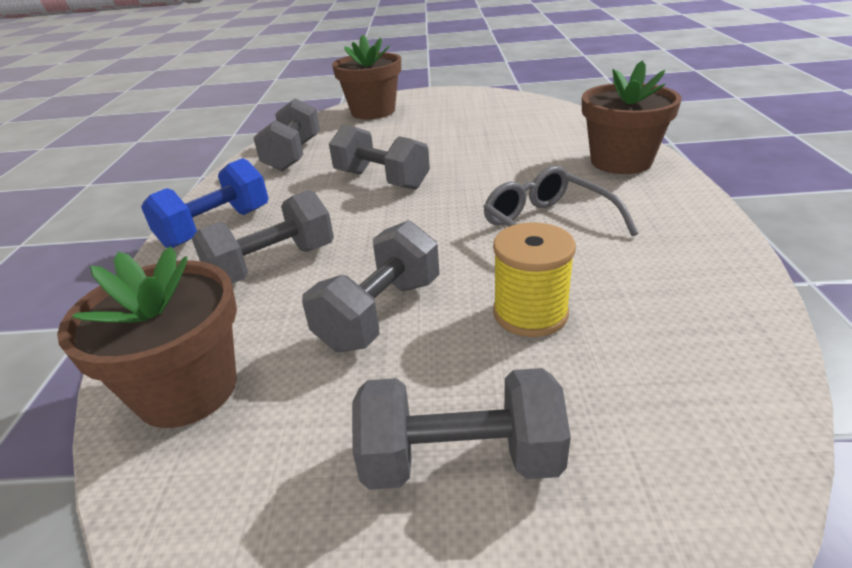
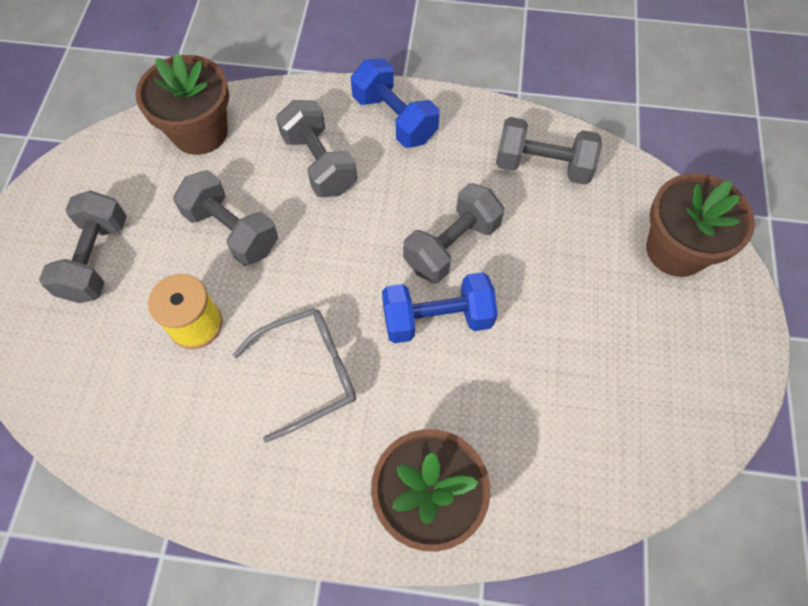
camera: 95 degrees right, 30 degrees up
none -> blue dumbbell [382,272,498,343]

